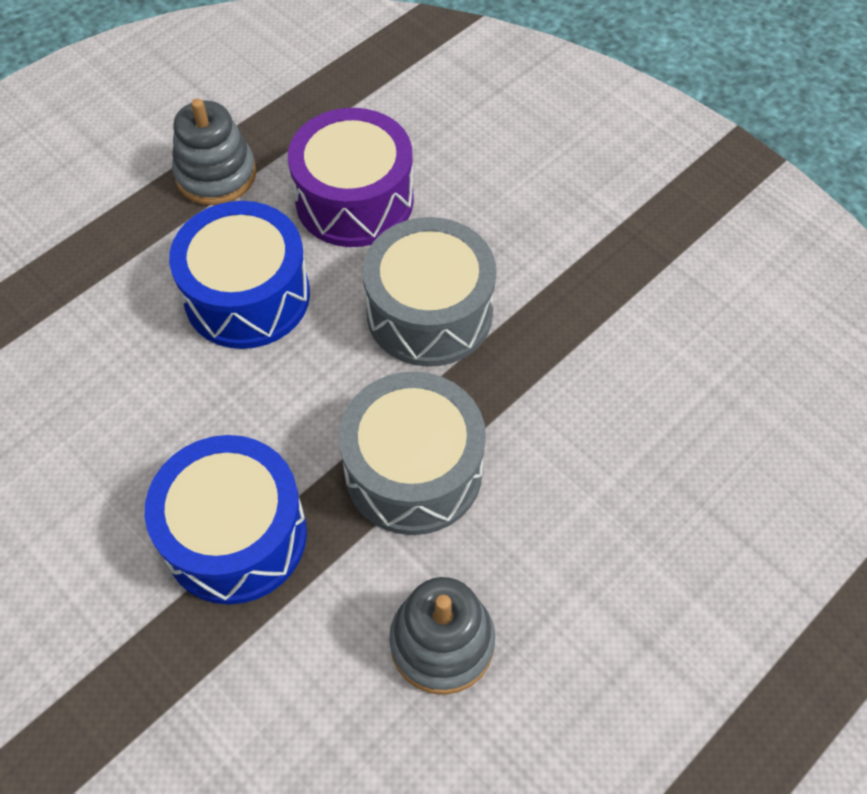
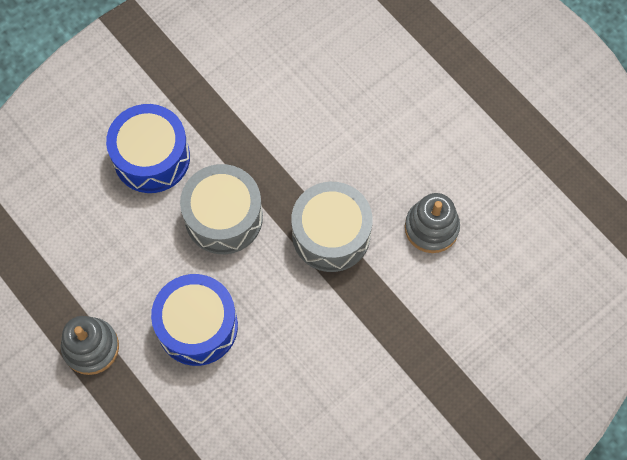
camera: 85 degrees left, 10 degrees up
blue drum [145,435,307,605] -> blue drum moved to [106,104,190,193]
purple drum [288,108,414,247] -> none

